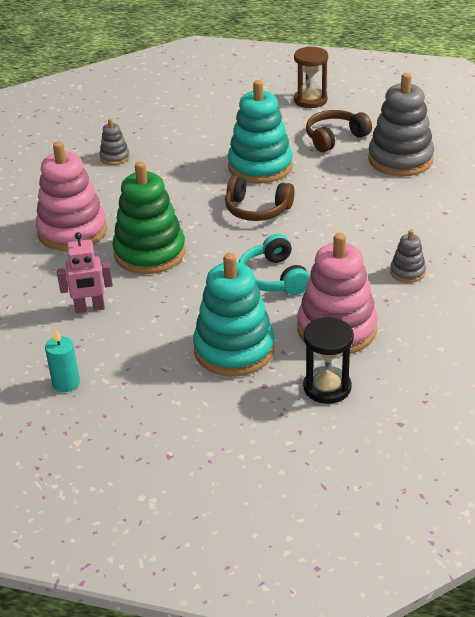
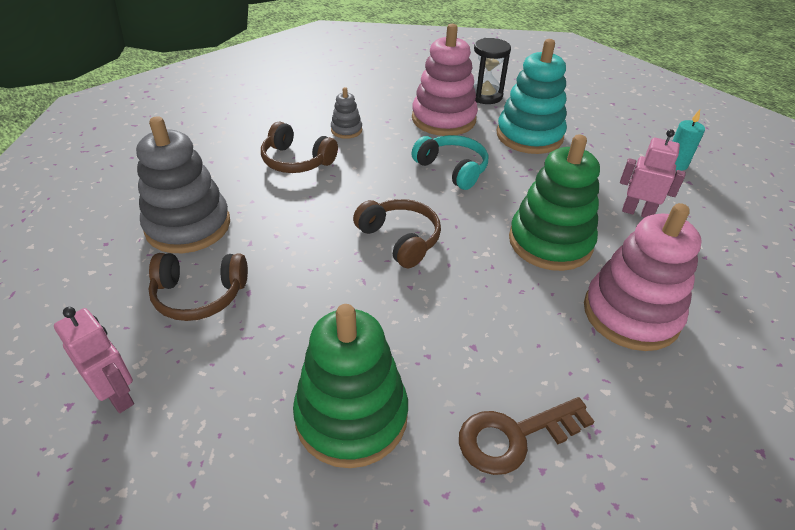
camera: 150 degrees left, 5 degrees up
grey stacking toy [99,119,130,165] -> brown key [459,397,594,475]
turquoise stacking toy [228,80,293,184] -> none
turquoise headphones [239,234,310,295] -> turquoise headphones turned 60 degrees counterclockwise [412,135,488,190]
brown hourglass [294,46,328,108] -> pink robot [54,307,134,413]
none -> brown headphones [261,122,338,173]
none -> green stacking toy [293,304,408,468]

